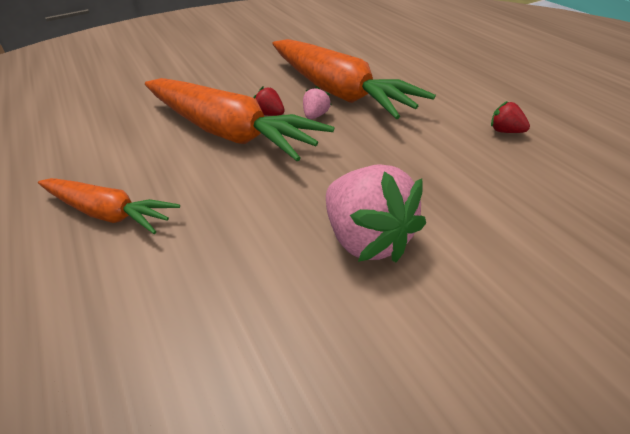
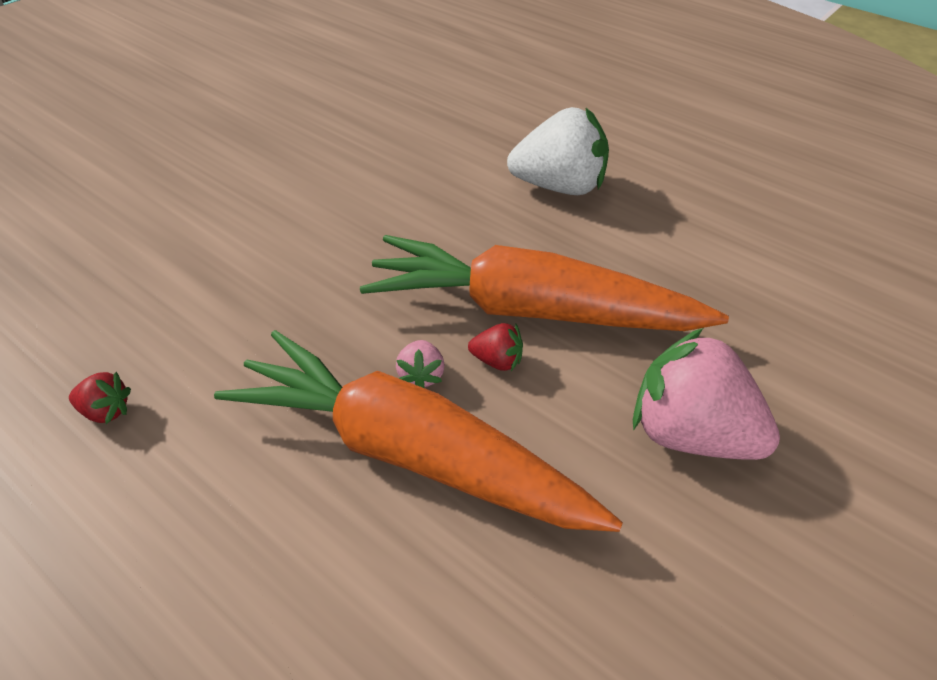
camera: 155 degrees right, 5 degrees up
orange carrot [38,178,180,234] -> white strawberry [507,107,609,195]
pink strawberry [326,165,426,262] -> pink strawberry moved to [633,328,780,460]

